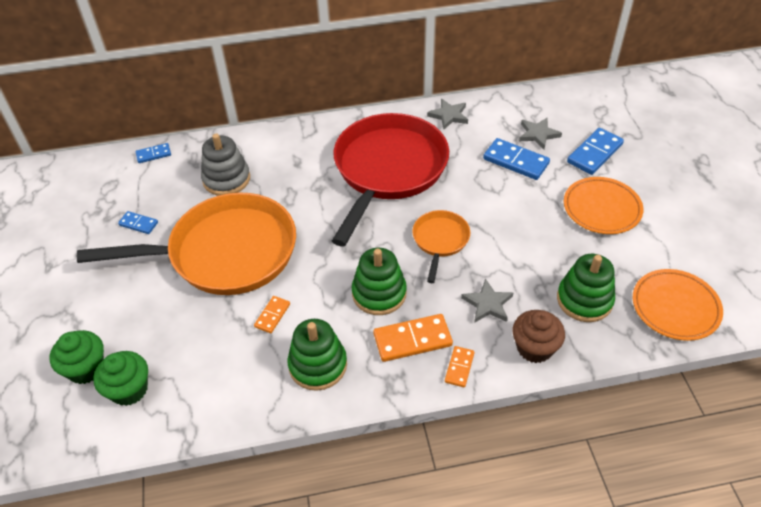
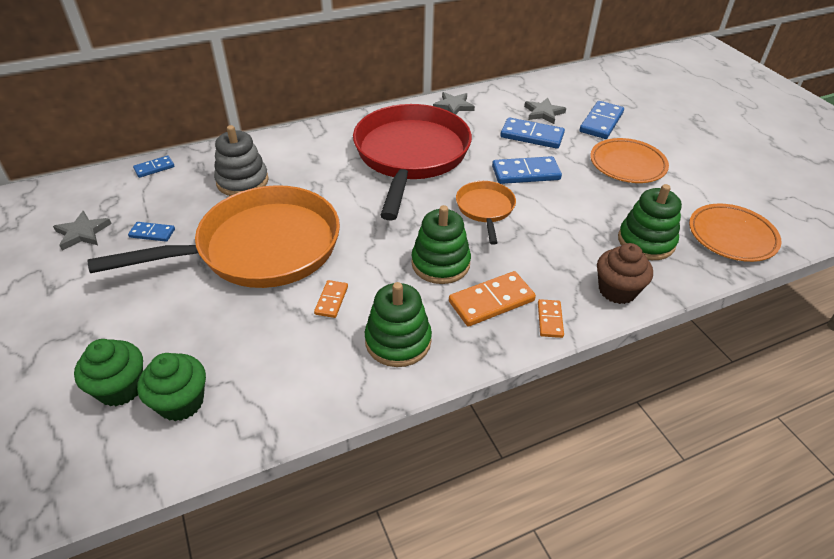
camera: 15 degrees left, 5 degrees down
grey star [461,279,514,323] -> grey star moved to [53,211,112,250]
none -> blue domino [492,156,562,184]

